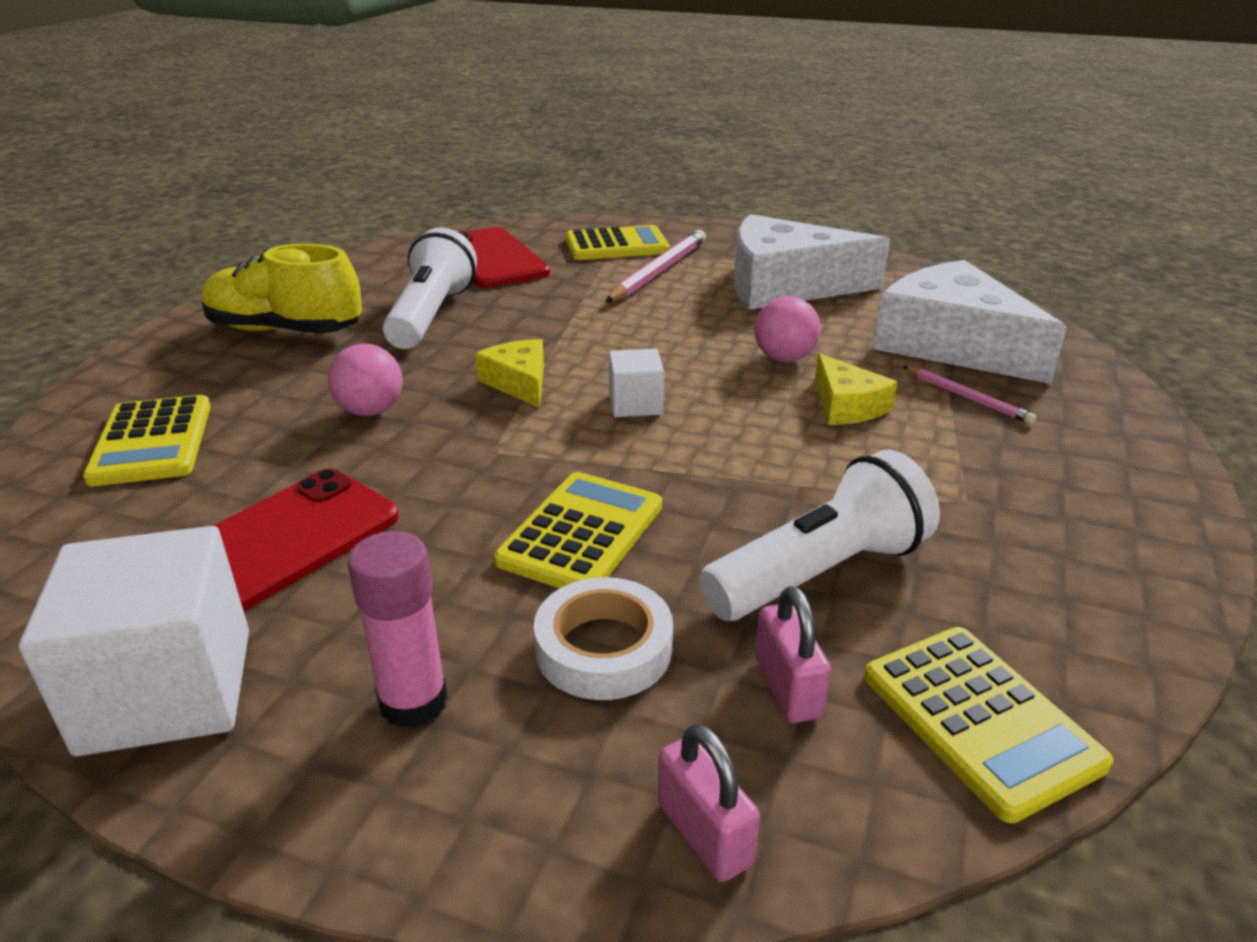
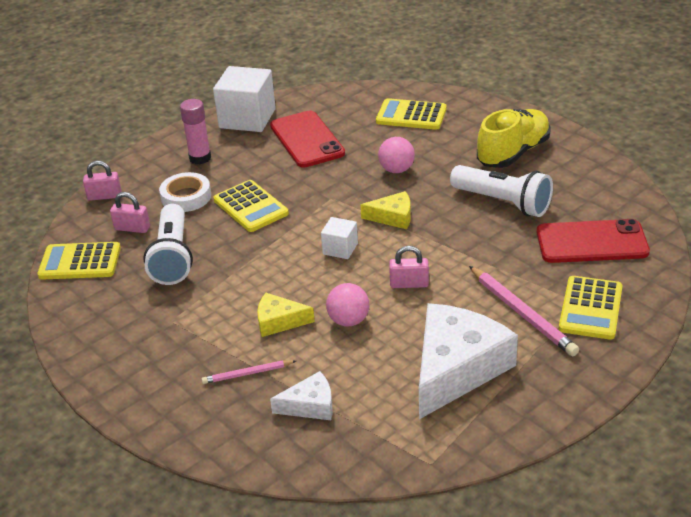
camera: 120 degrees right, 5 degrees up
white cheese [873,260,1067,384] -> white cheese [270,371,333,420], size x0.49
none -> pink padlock [389,246,429,288]

